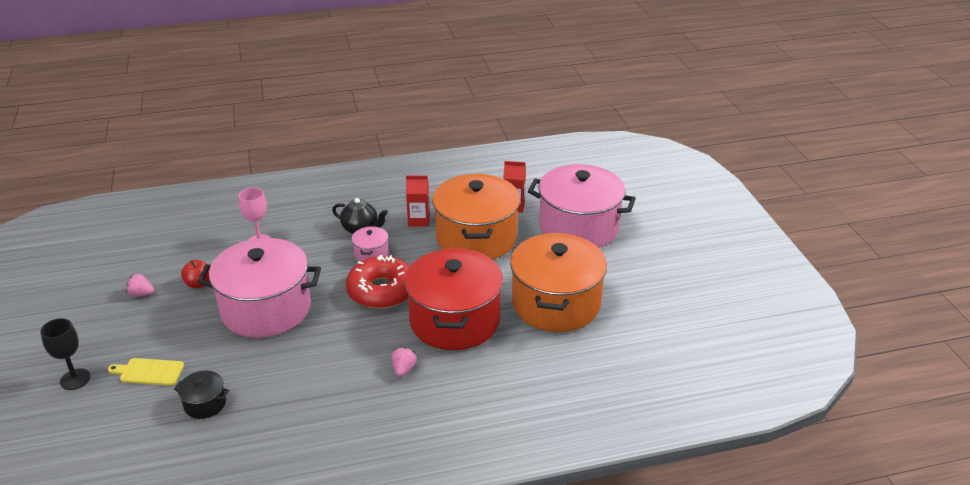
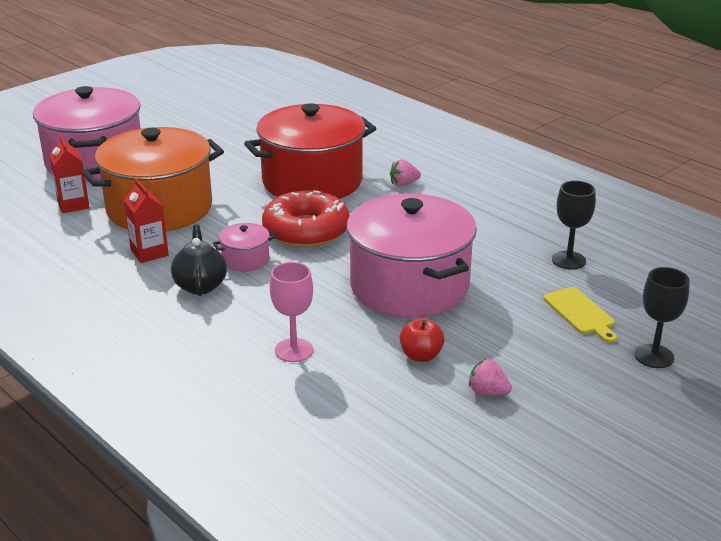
camera: 120 degrees left, 5 degrees down
pink strawberry [126,274,154,297] -> pink strawberry turned 135 degrees clockwise [469,358,512,395]
black pot [174,371,229,419] -> black goblet [552,180,596,270]
orange pot [510,233,607,332] -> none

